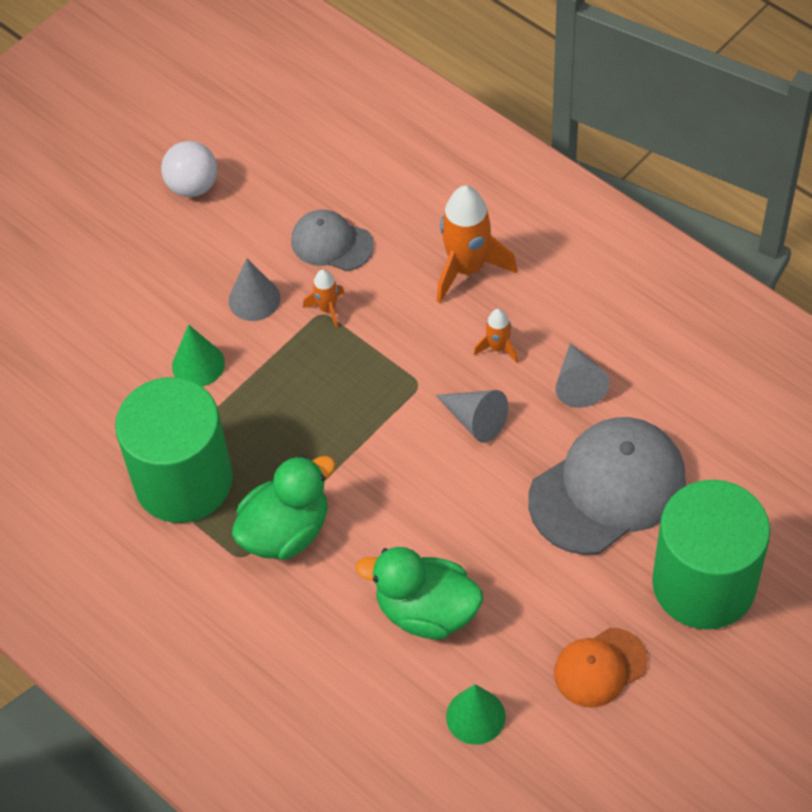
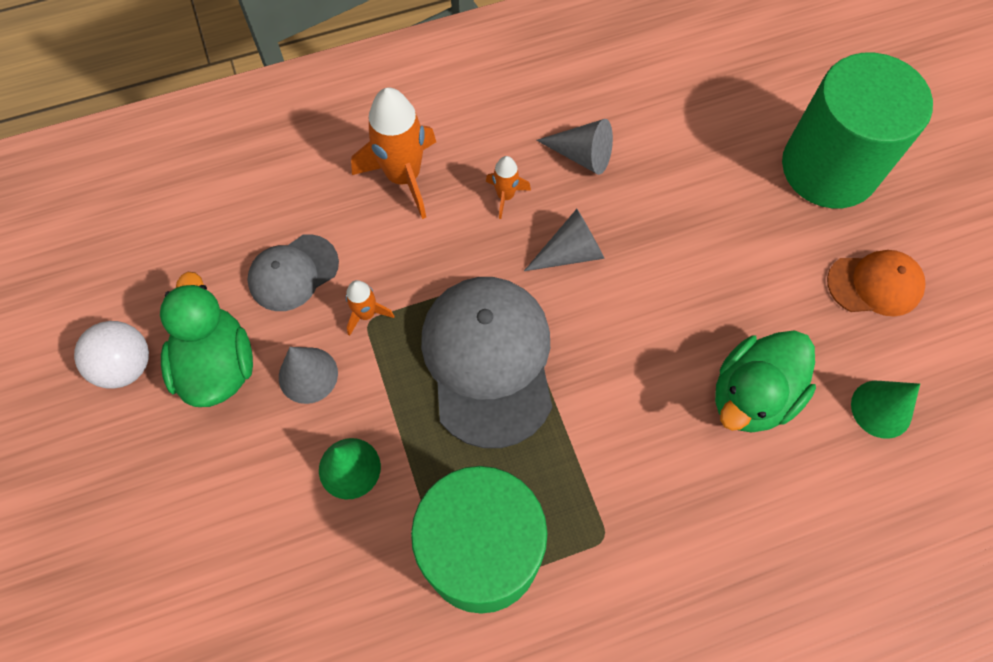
camera: 65 degrees left, 10 degrees up
green duck [232,455,336,560] -> green duck moved to [160,272,253,407]
grey cap [528,417,686,555] -> grey cap moved to [421,277,552,448]
orange cap [554,628,648,708] -> orange cap turned 90 degrees counterclockwise [827,250,925,316]

